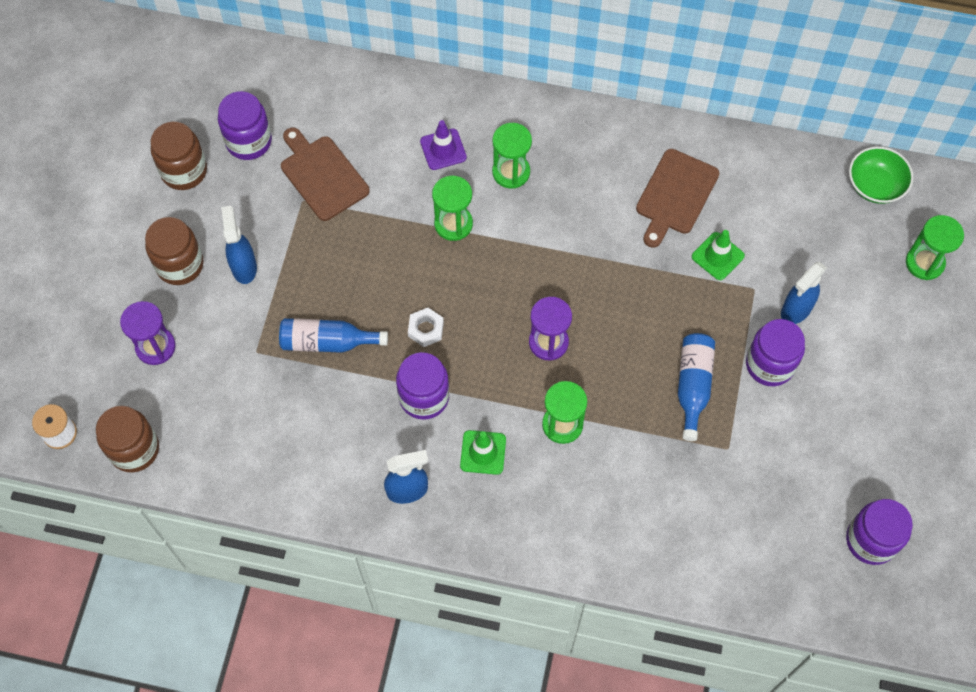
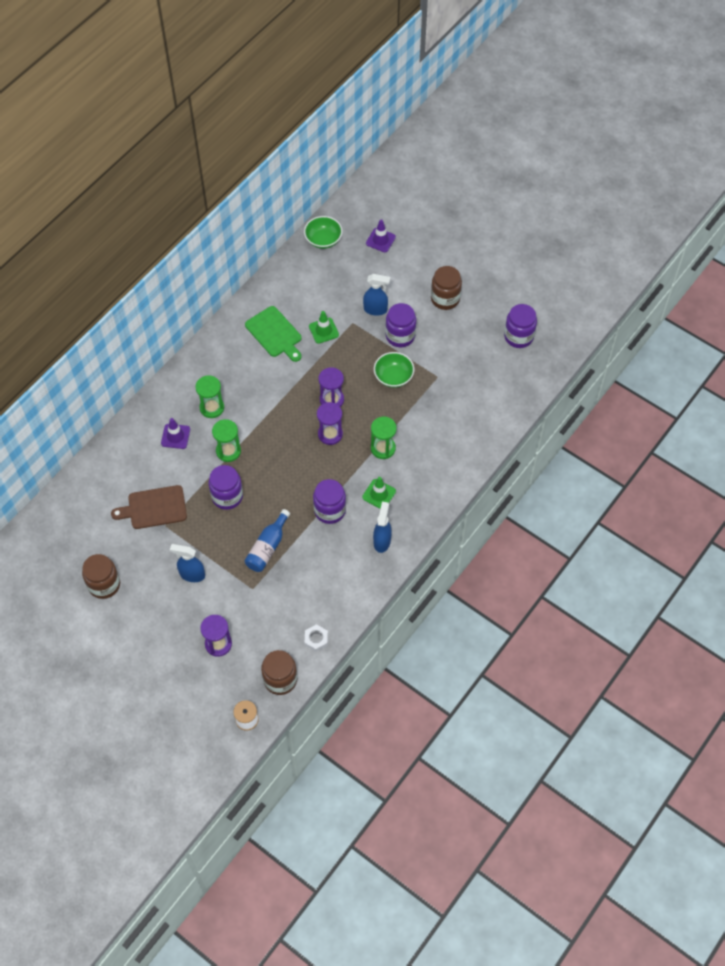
camera: 65 degrees left, 5 degrees down
brown jar [145,217,204,285] -> brown jar moved to [431,266,462,310]
purple jar [218,91,272,160] -> purple jar moved to [209,465,243,510]
white nut [408,308,444,347] -> white nut moved to [305,624,328,652]
brown cutting board [636,149,719,248] -> green cutting board [245,306,302,362]
blue bottle [678,333,715,441] -> green bowl [374,352,414,388]
blue spray bottle [781,262,827,324] -> blue spray bottle turned 60 degrees counterclockwise [363,274,390,316]
green hourglass [906,215,964,280] -> purple traffic cone [366,219,396,252]
none -> purple hourglass [319,367,344,407]

